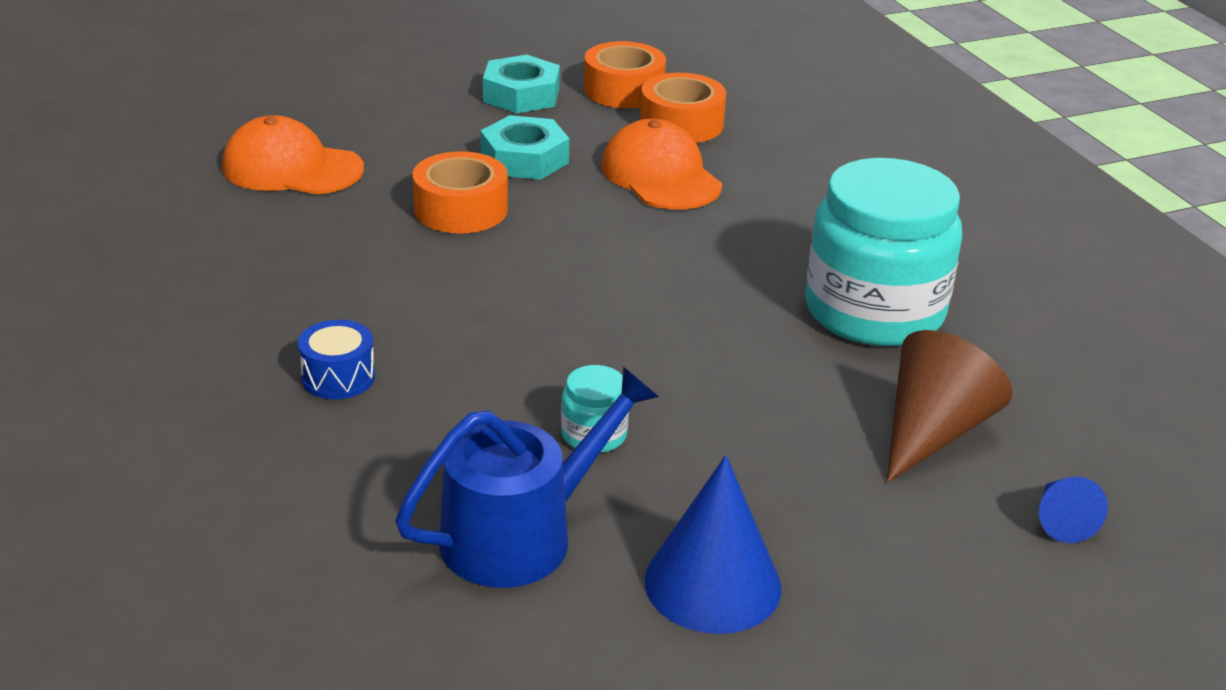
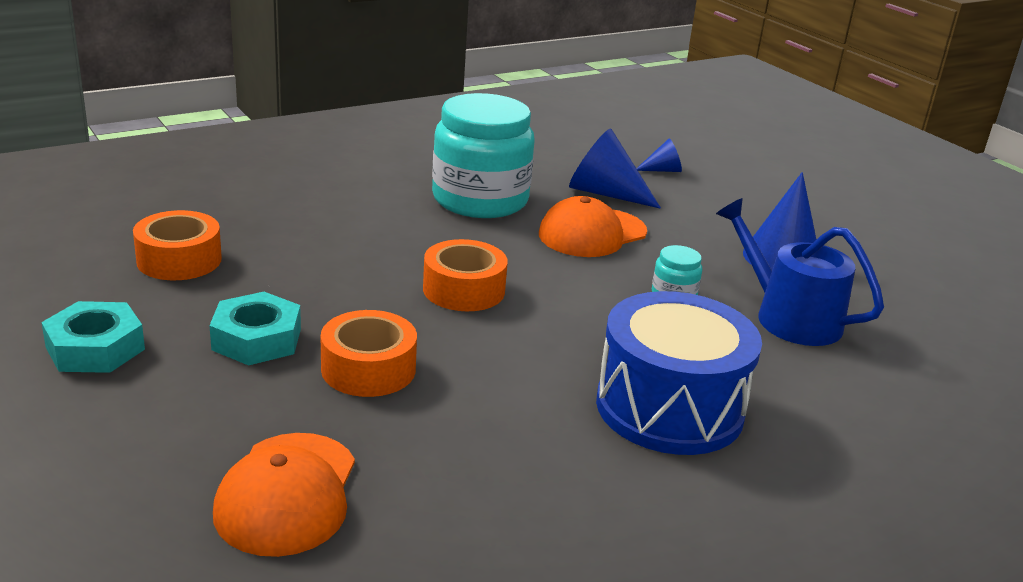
camera: 100 degrees left, 5 degrees down
blue drum [298,320,375,399] -> blue drum [596,291,762,455], size x2.36
orange tape [584,41,666,108] -> orange tape moved to [423,239,508,311]
orange cap [601,119,722,210] -> orange cap moved to [539,196,647,257]
brown cone [887,330,1012,483] -> blue cone [569,128,661,209]

